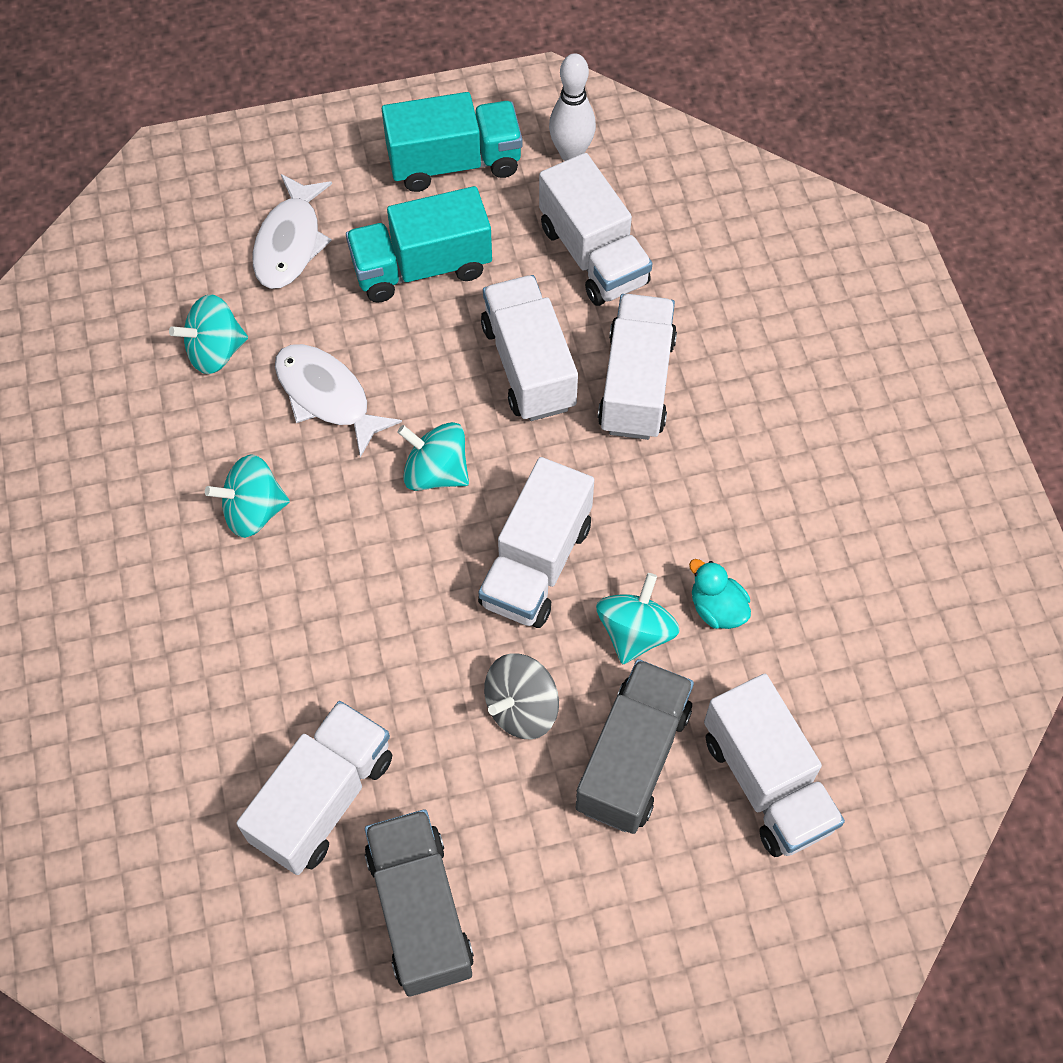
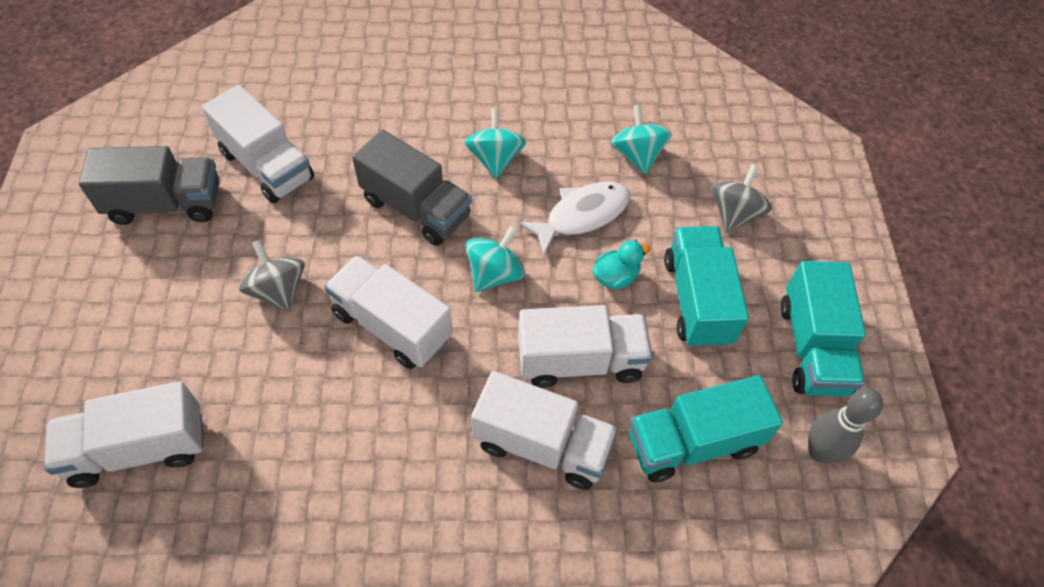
camera: 100 degrees right, 5 degrees down
white fish [253,174,332,289] -> grey spinning top [711,164,772,233]
white truck [539,153,652,306] -> turquoise truck [629,375,783,482]
white bowling pin [549,53,596,161] -> grey bowling pin [808,388,883,463]
grey truck [576,659,694,834] -> grey truck moved to [352,129,472,246]
turquoise spinning top [596,573,679,664] -> none
turquoise duck [689,559,751,629] -> turquoise duck moved to [592,241,651,290]

